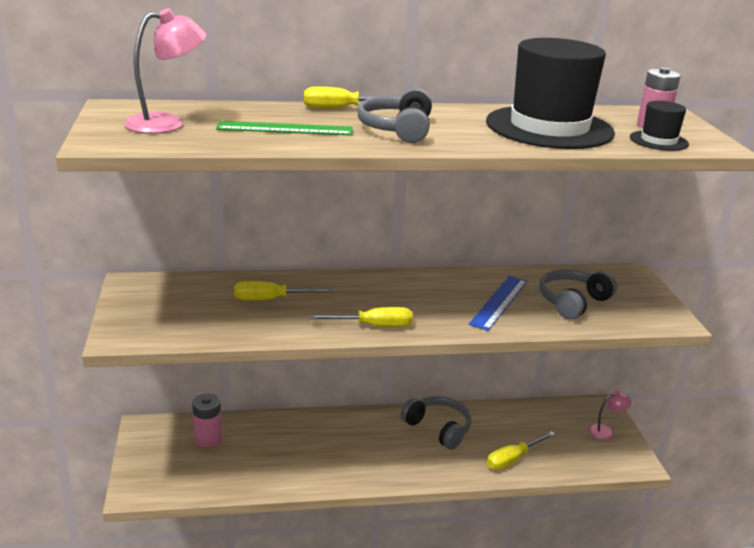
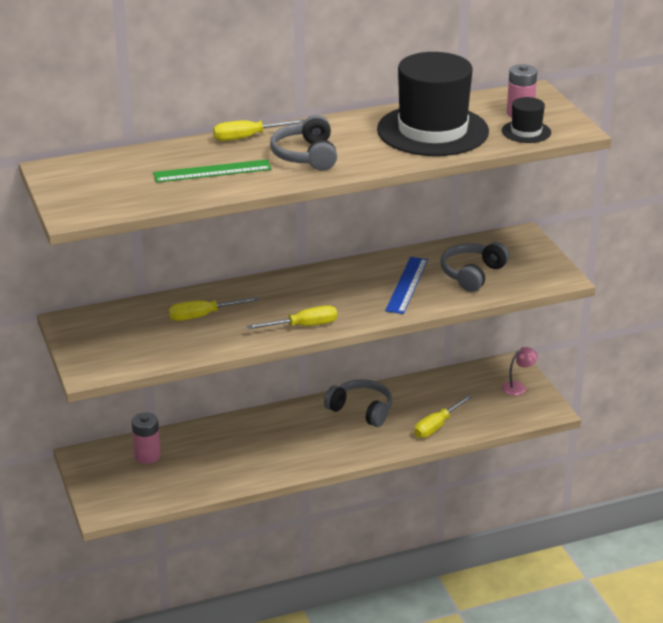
camera: 10 degrees left, 5 degrees up
pink lamp [124,8,207,134] -> none

